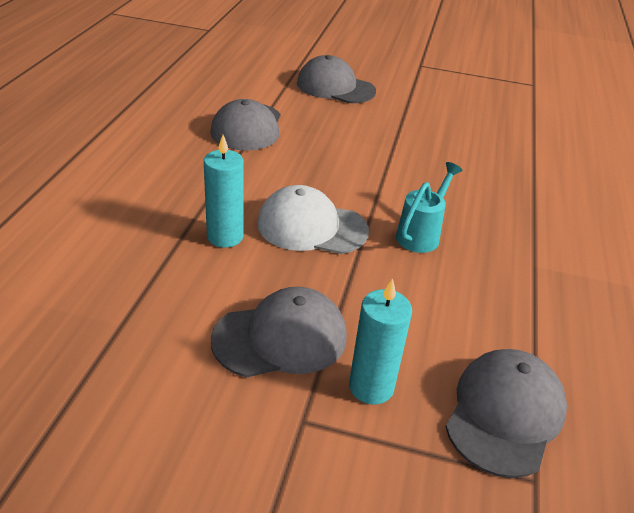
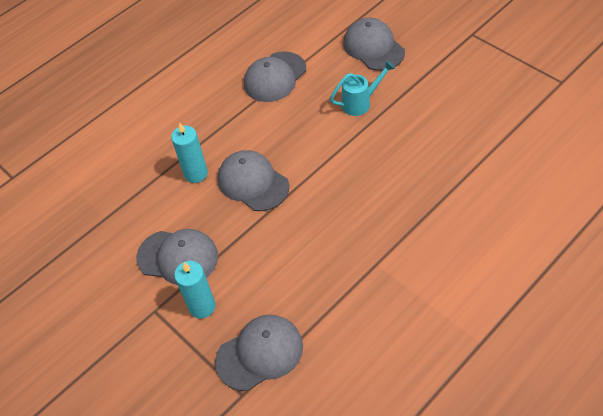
camera: 40 degrees right, 15 degrees up
white cap [257,185,369,254] -> grey cap [218,150,289,211]
turquoise watering can [396,162,462,253] -> turquoise watering can moved to [330,60,395,116]

